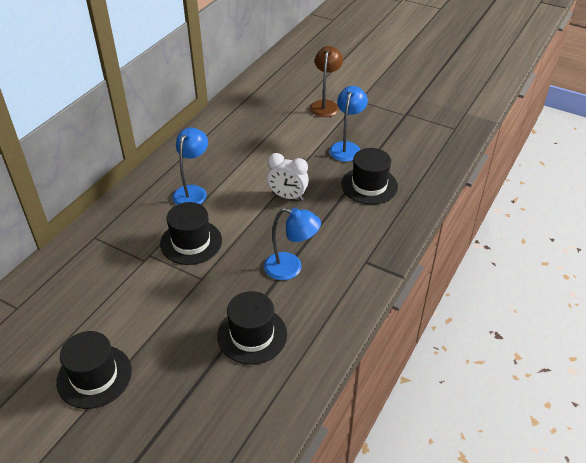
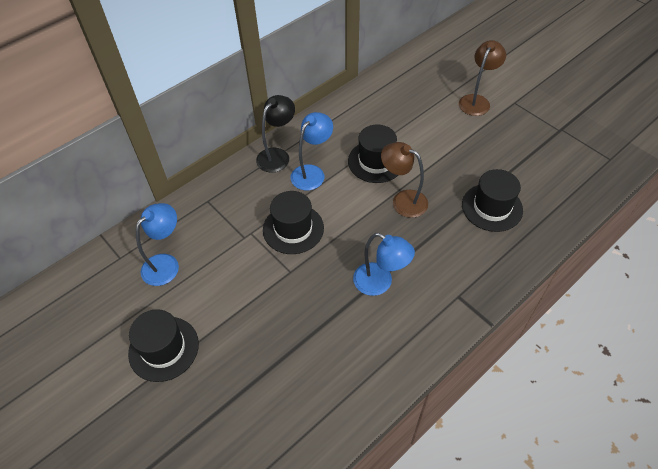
camera: 20 degrees right, 10 degrees up
black hat [217,291,287,365] -> black hat moved to [348,125,398,183]
white clock [267,153,309,201] -> brown lamp [381,142,428,218]
blue lamp [329,86,368,162] -> blue lamp moved to [136,203,179,286]
none -> black lamp [256,95,295,173]

